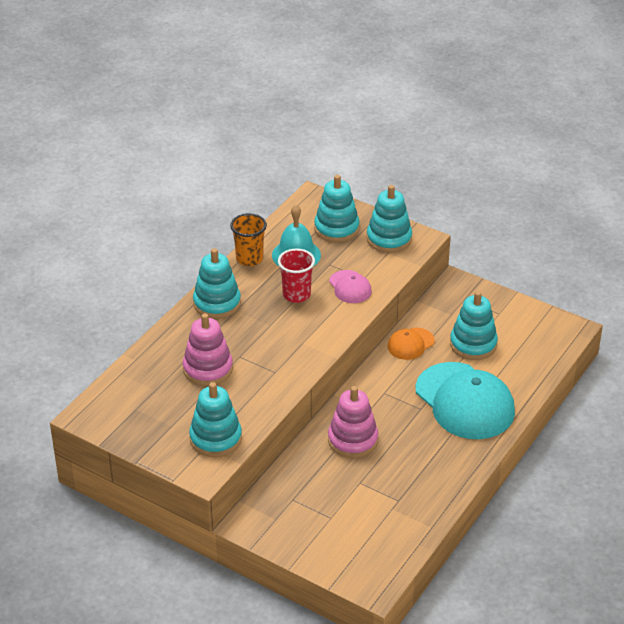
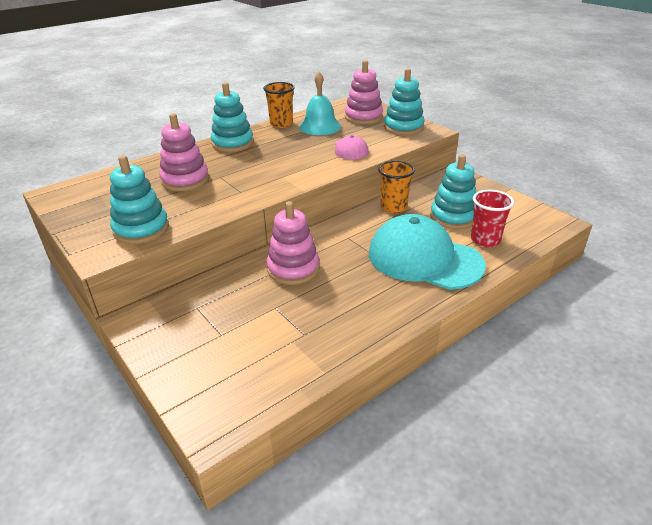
camera: 20 degrees right, 5 degrees down
red cup [278,249,315,303] -> red cup moved to [471,190,514,247]
turquoise stacking toy [314,175,360,242] -> pink stacking toy [345,60,383,125]
orange cap [388,328,435,360] -> orange cup [378,161,415,213]
turquoise cap [416,362,515,439] -> turquoise cap turned 135 degrees clockwise [369,214,486,290]

